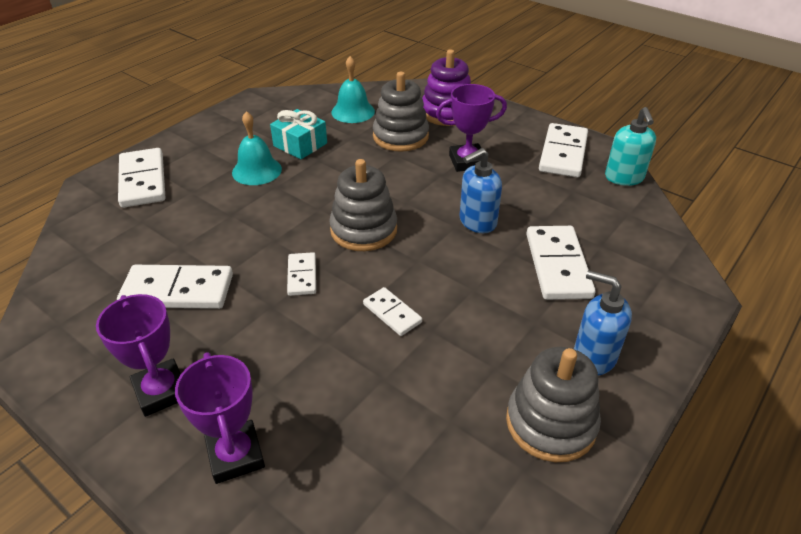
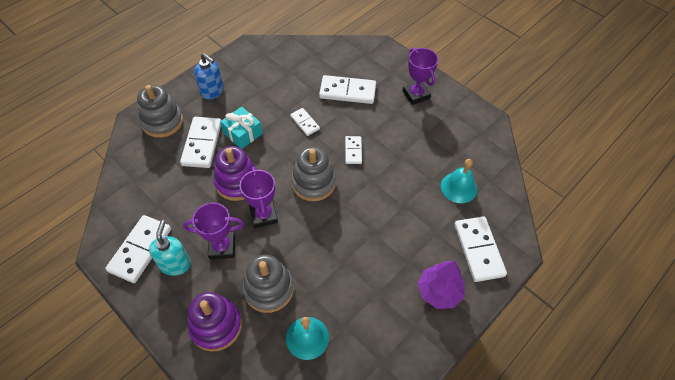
camera: 175 degrees left, 15 degrees up
white domino [117,265,233,309] -> white domino moved to [319,75,376,104]
purple trophy [175,352,265,484] -> purple trophy moved to [239,167,278,228]
turquoise bell [232,111,282,185] -> turquoise bell moved to [441,159,477,203]
turquoise gift [270,109,327,159] -> turquoise gift moved to [220,107,263,149]
blue soap dispenser [459,148,502,233] -> purple stacking toy [213,146,257,201]
grey stacking toy [506,347,601,462] -> grey stacking toy moved to [137,85,183,138]
turquoise soap dispenser [605,107,656,186] -> turquoise soap dispenser moved to [149,220,191,276]
none -> purple tree [418,261,465,309]

